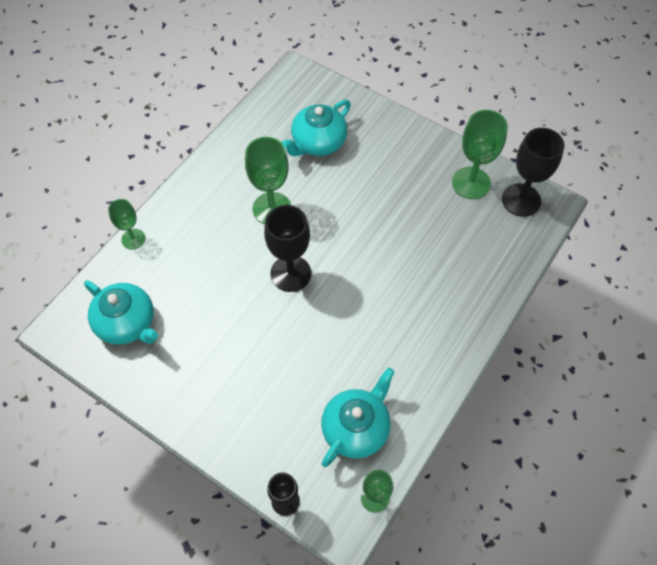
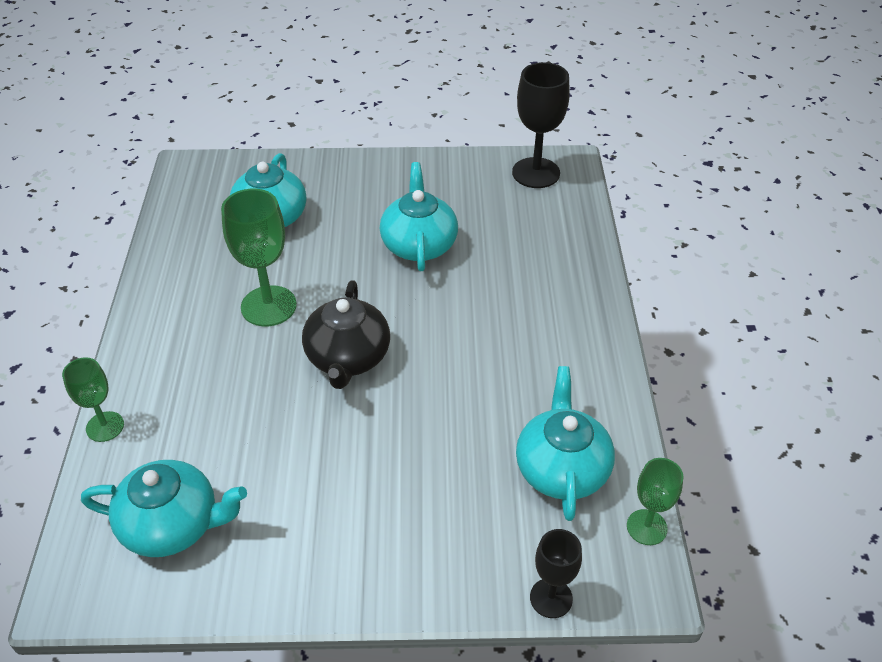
camera: 35 degrees left, 15 degrees down
black goblet [264,205,311,292] -> black teapot [302,281,390,389]
green goblet [452,110,508,199] -> none
none -> turquoise teapot [380,162,458,271]

